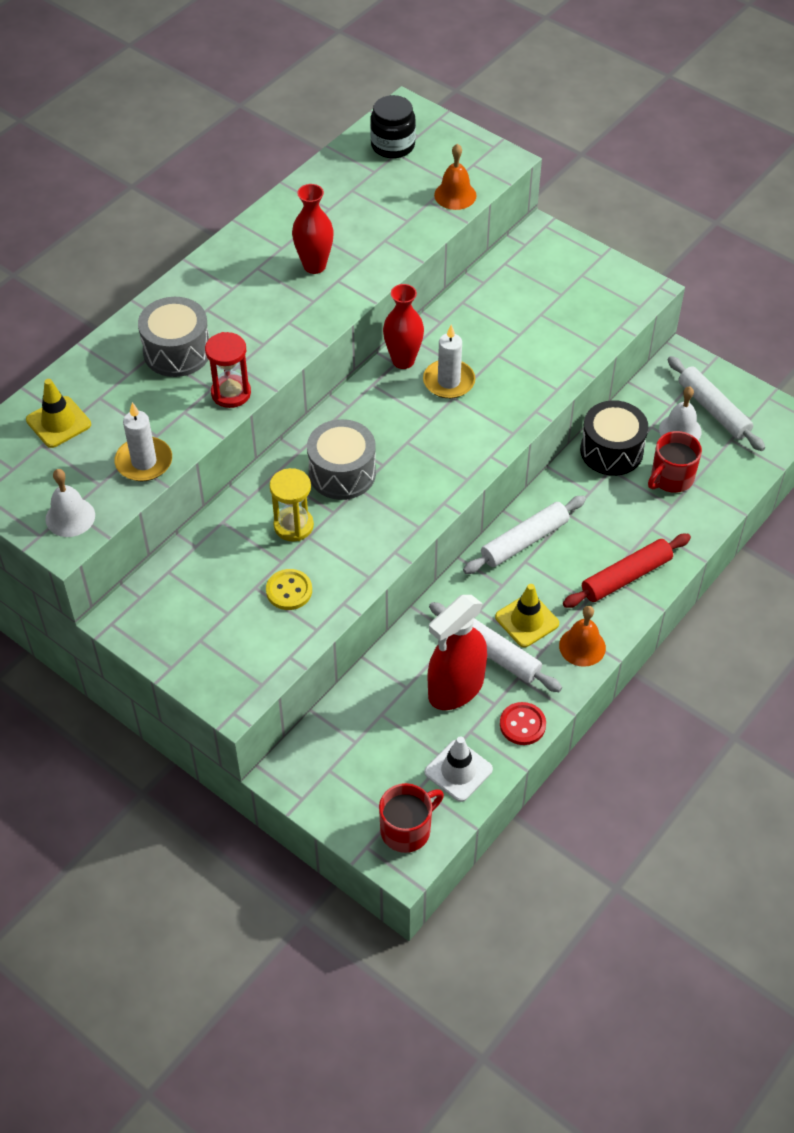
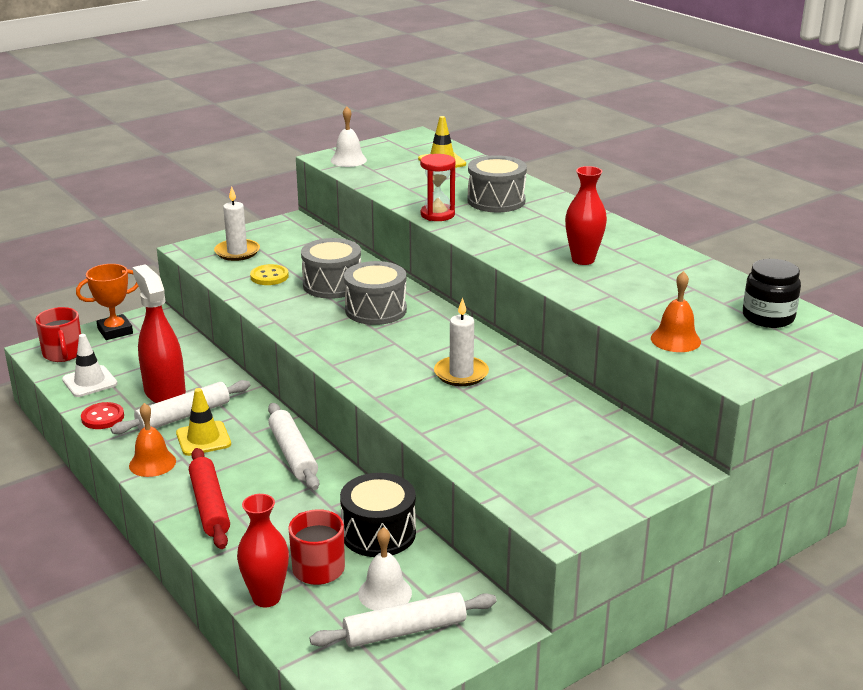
camera: 105 degrees right, 25 degrees down
white candle [115,402,172,482] -> white candle moved to [214,186,260,261]
yellow hourglass [270,468,314,542] -> grey drum [301,238,361,299]
red vase [383,284,424,369] -> red vase moved to [237,494,289,607]
none -> orange trophy [76,264,139,340]

